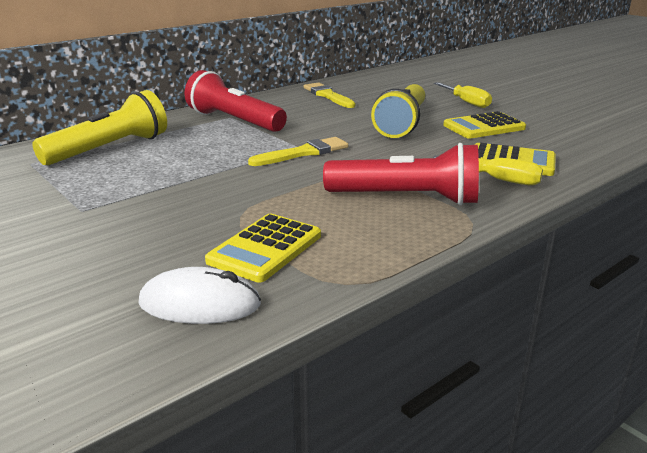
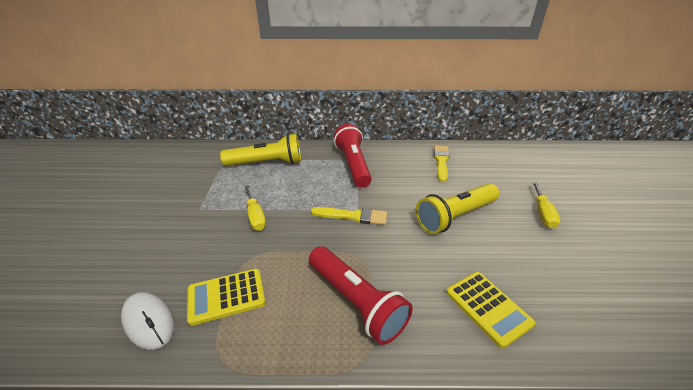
camera: 40 degrees right, 10 degrees up
yellow screwdriver [433,155,543,185] -> yellow screwdriver moved to [245,185,266,231]
yellow calculator [443,111,526,139] -> none

